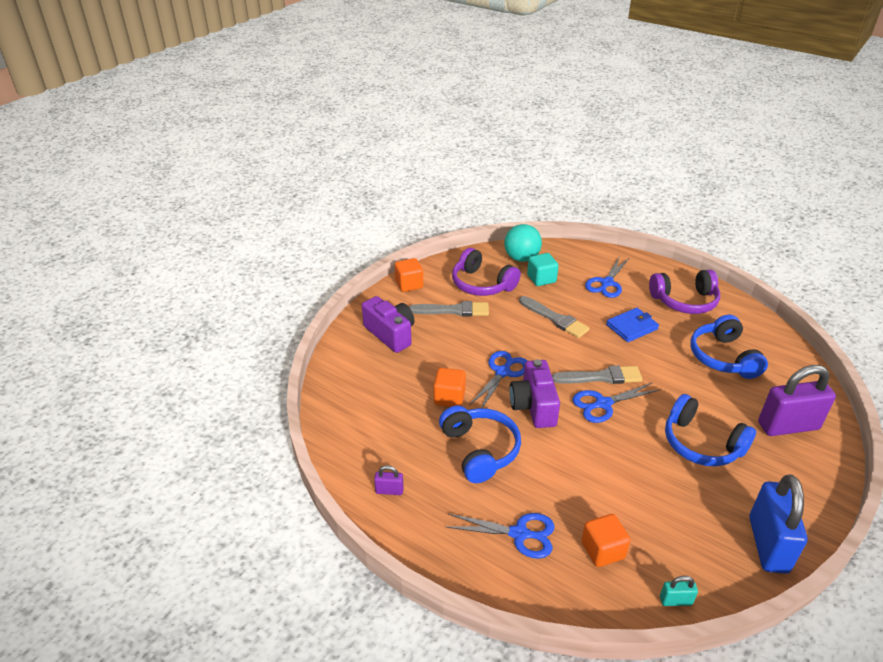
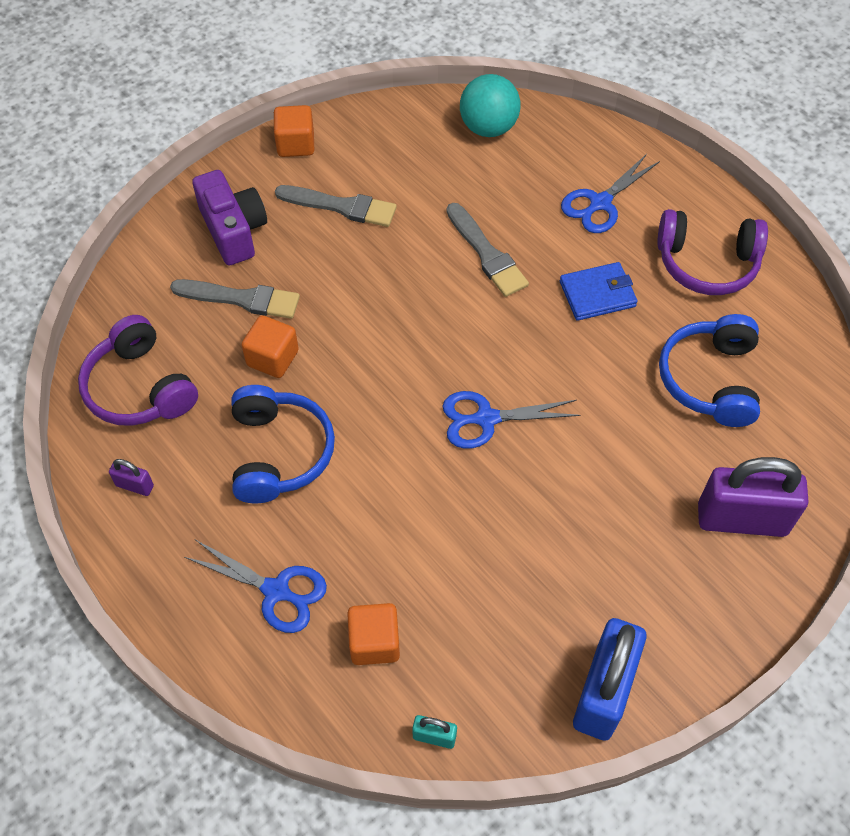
camera: 15 degrees right, 20 degrees up
purple headphones [452,248,521,296] -> purple headphones moved to [78,315,198,426]
blue scissors [469,351,527,408] -> none
purple camera [509,359,560,428] -> none
turquoise cube [527,253,559,286] -> none
grey brush [552,365,642,384] -> grey brush moved to [170,279,300,319]
blue headphones [665,394,756,466] -> none

